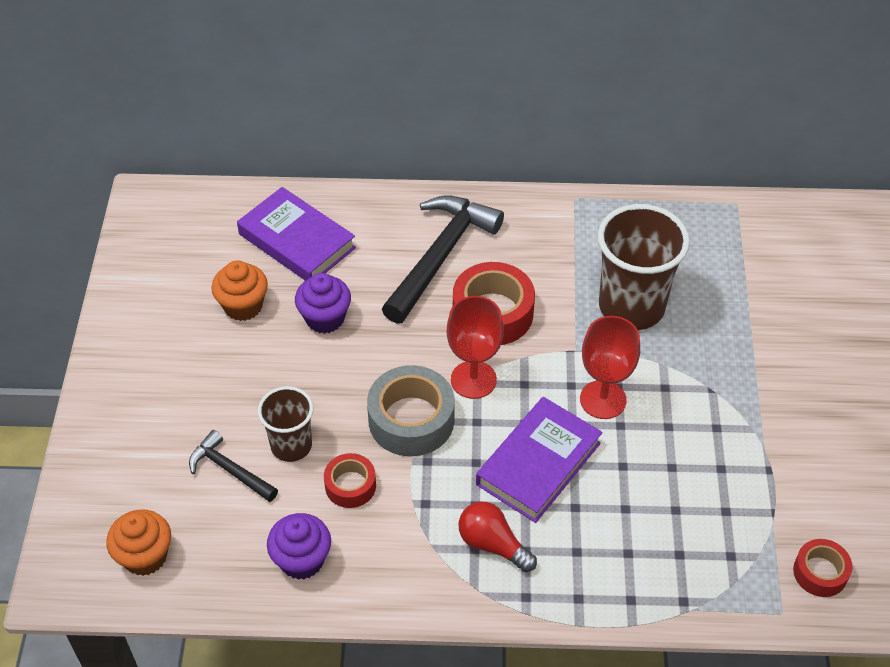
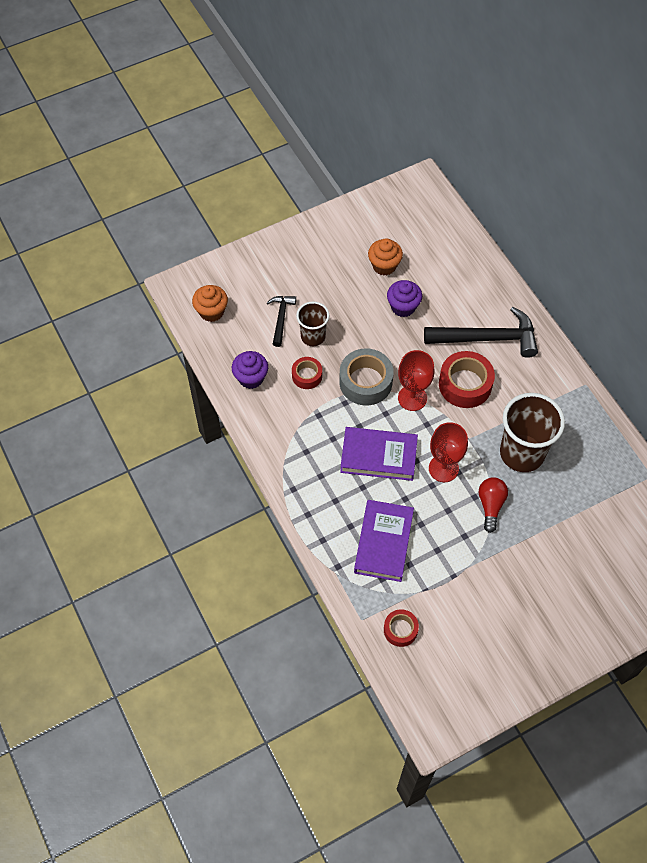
camera: 60 degrees right, 10 degrees up
purple book [237,187,356,281] -> purple book moved to [354,500,414,582]
red light bulb [459,501,537,572] -> red light bulb moved to [479,477,508,533]

